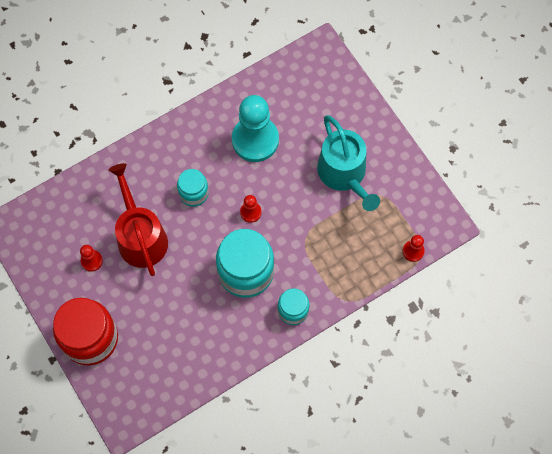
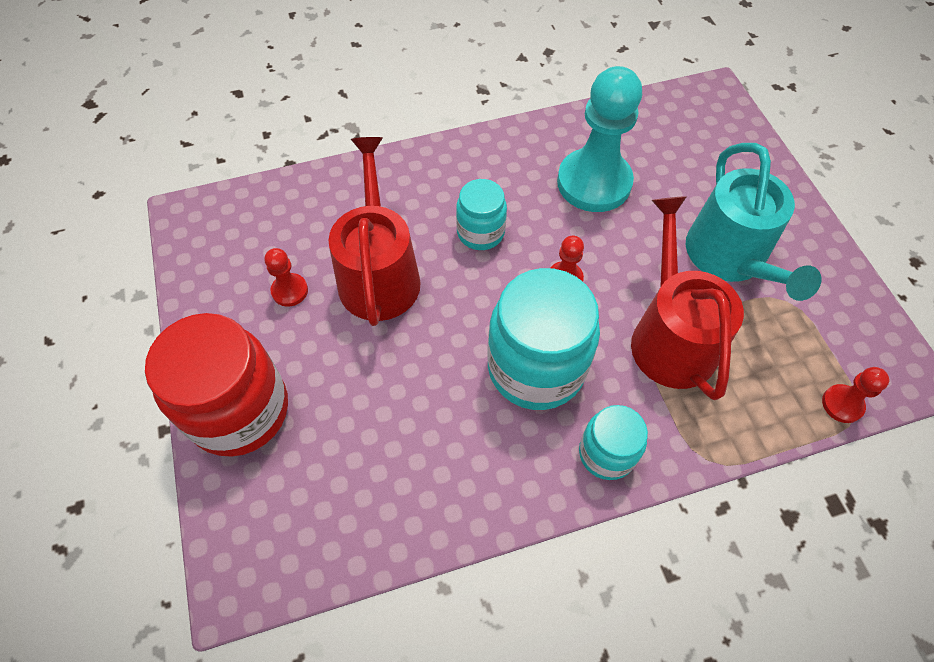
camera: 15 degrees right, 10 degrees down
none -> red watering can [631,196,744,400]

